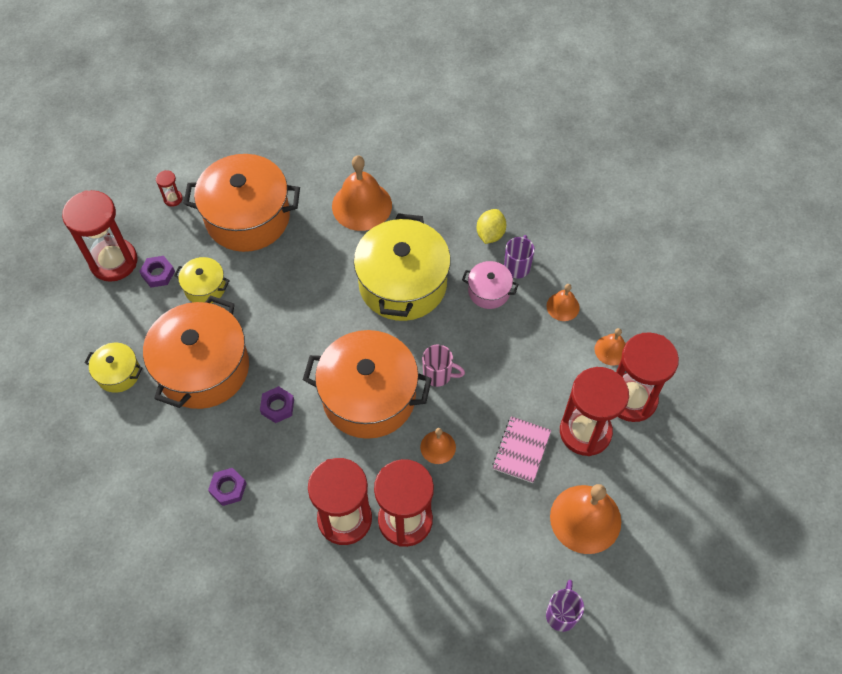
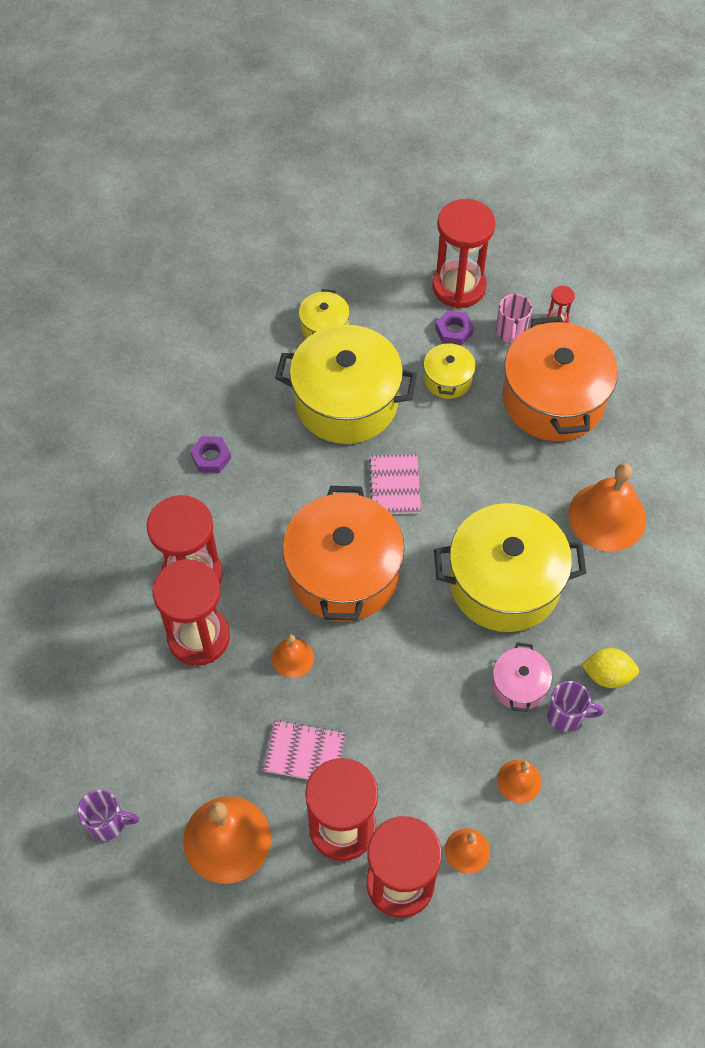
camera: 80 degrees right, 0 degrees up
orange pot [143,295,249,409] -> yellow pot [275,325,417,444]
purple nut [260,386,294,423] -> none
pink mug [422,345,465,387] -> pink mug moved to [496,294,532,346]
none -> pink notebook [369,454,421,514]

